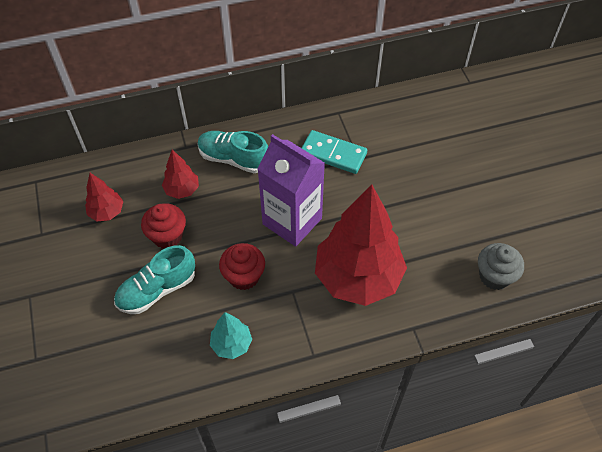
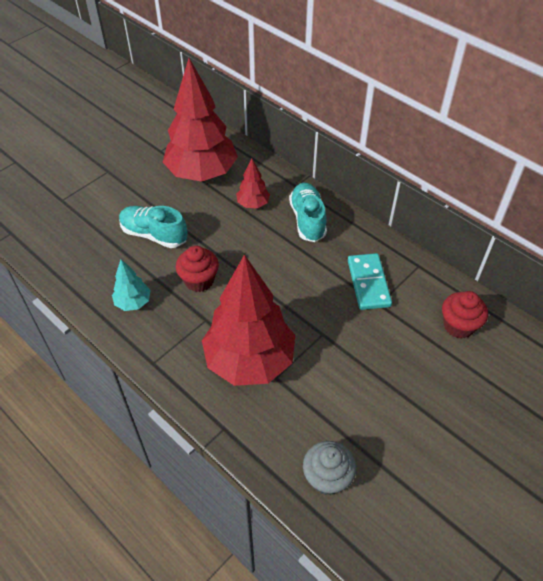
camera: 60 degrees right, 5 degrees down
red tree [85,173,123,221] -> red tree [163,58,238,182], size x2.24
red cupcake [141,203,186,248] -> red cupcake moved to [442,291,488,339]
purple carton [257,134,325,247] -> none

